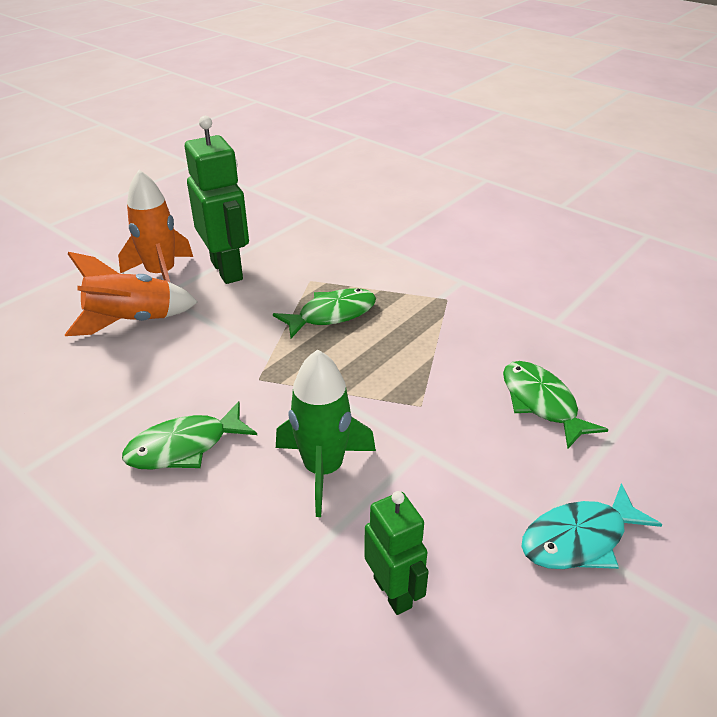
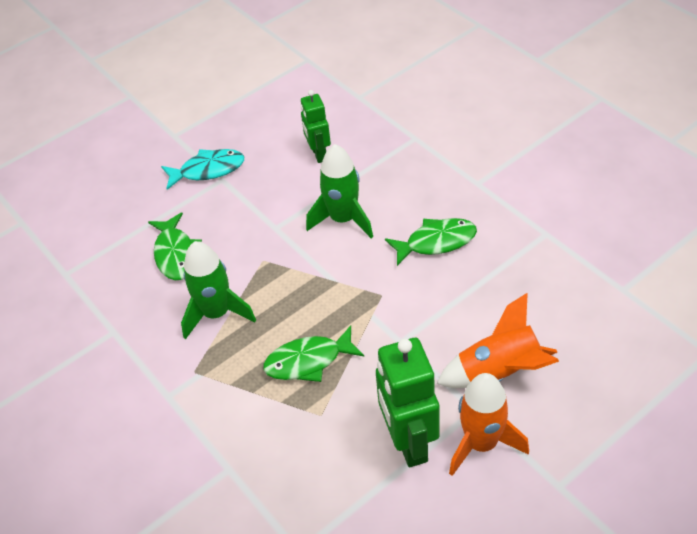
camera: 165 degrees left, 10 degrees up
none -> green rocket [181,241,256,340]

